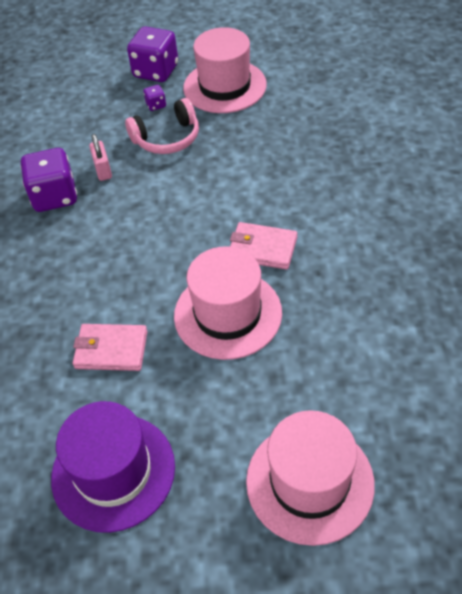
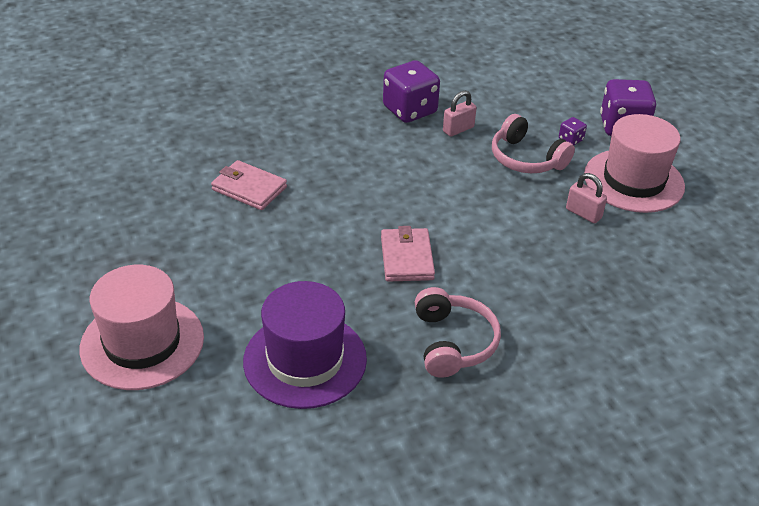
camera: 65 degrees right, 10 degrees down
purple hat [51,401,175,533] -> purple hat moved to [243,281,367,409]
pink wallet [73,324,148,371] -> pink wallet turned 45 degrees counterclockwise [211,160,287,210]
pink hat [174,246,282,360] -> none
none -> pink headphones [415,287,501,378]
none -> pink padlock [566,173,607,223]

